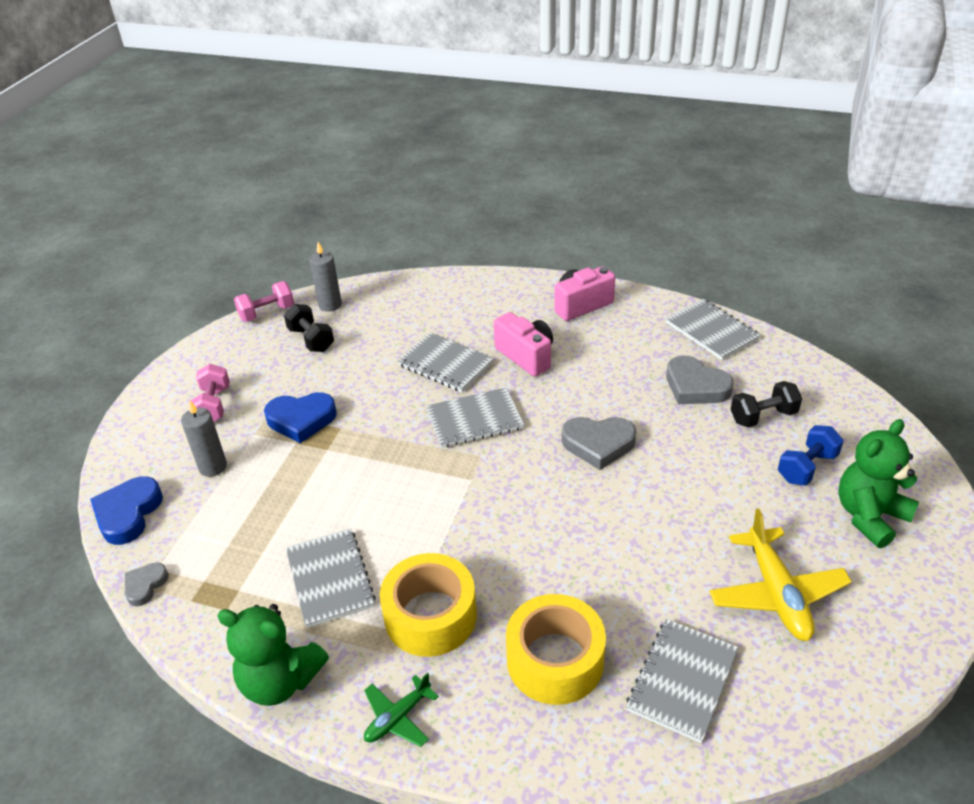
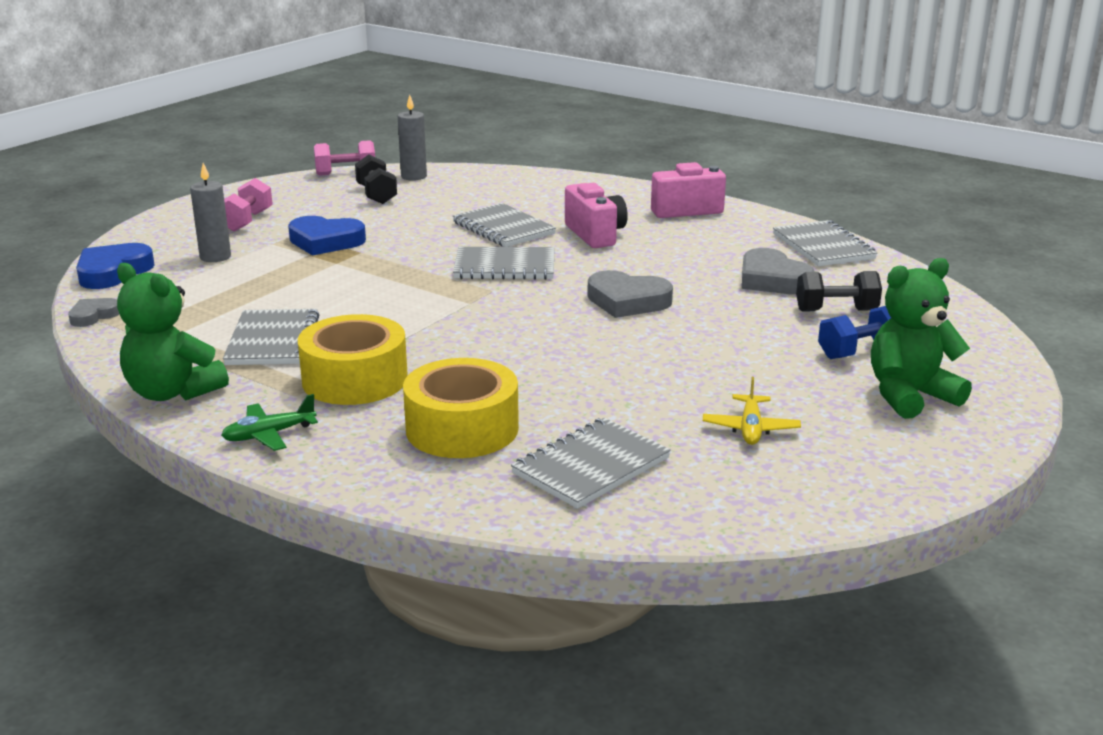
camera: 15 degrees right, 15 degrees down
yellow plane [709,509,852,641] -> yellow plane [703,377,801,445], size x0.56

